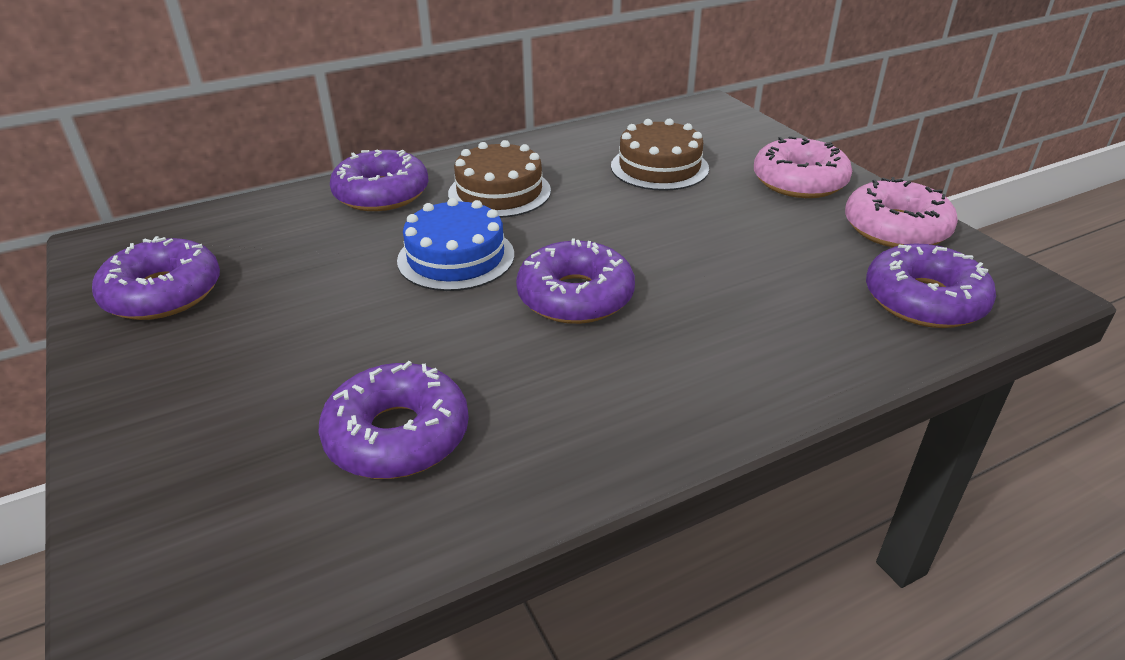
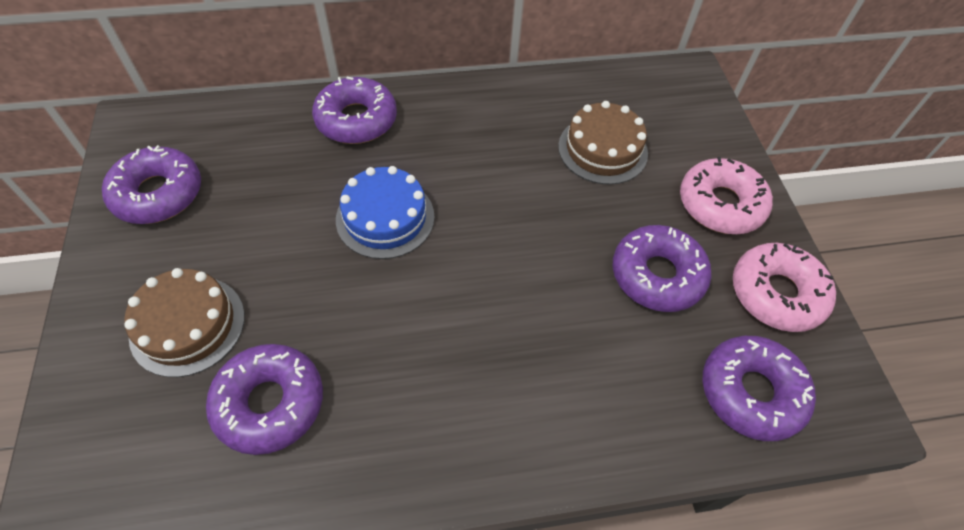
camera: 15 degrees right, 20 degrees up
brown cake [448,140,551,218] -> brown cake moved to [124,268,245,377]
purple donut [516,239,635,324] -> purple donut moved to [613,225,712,312]

